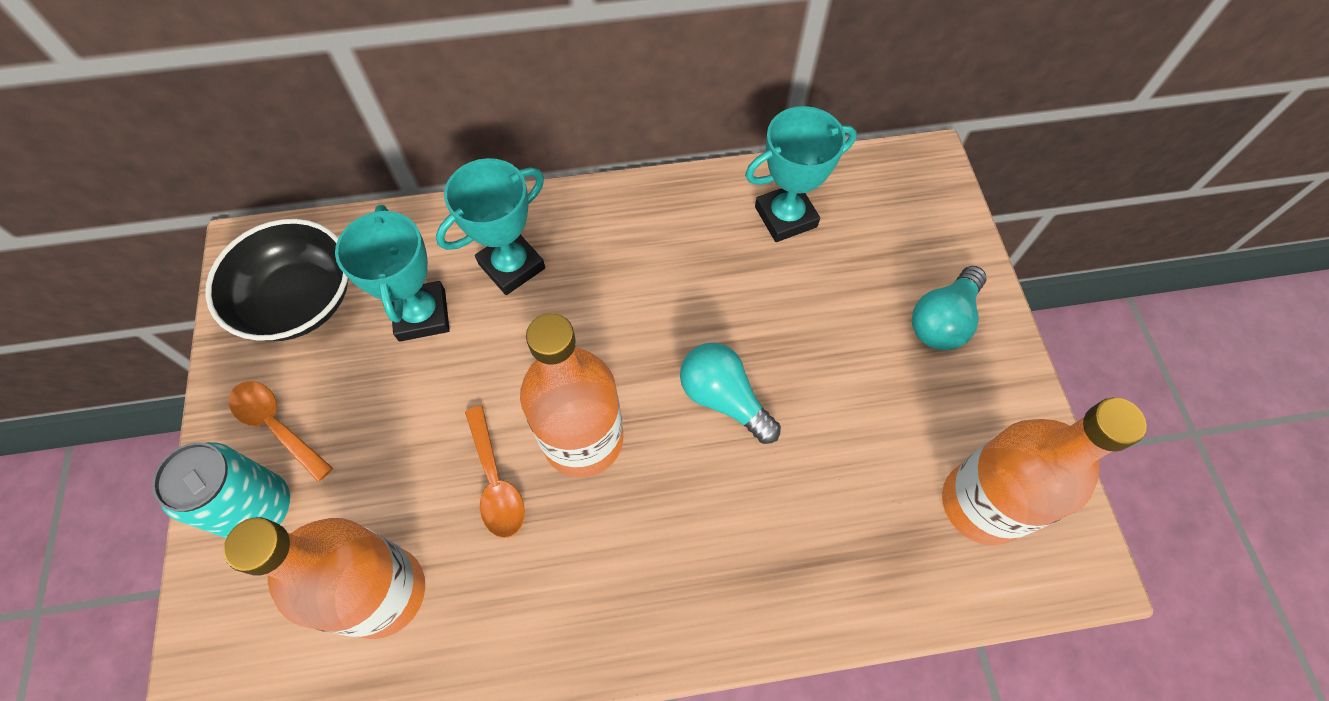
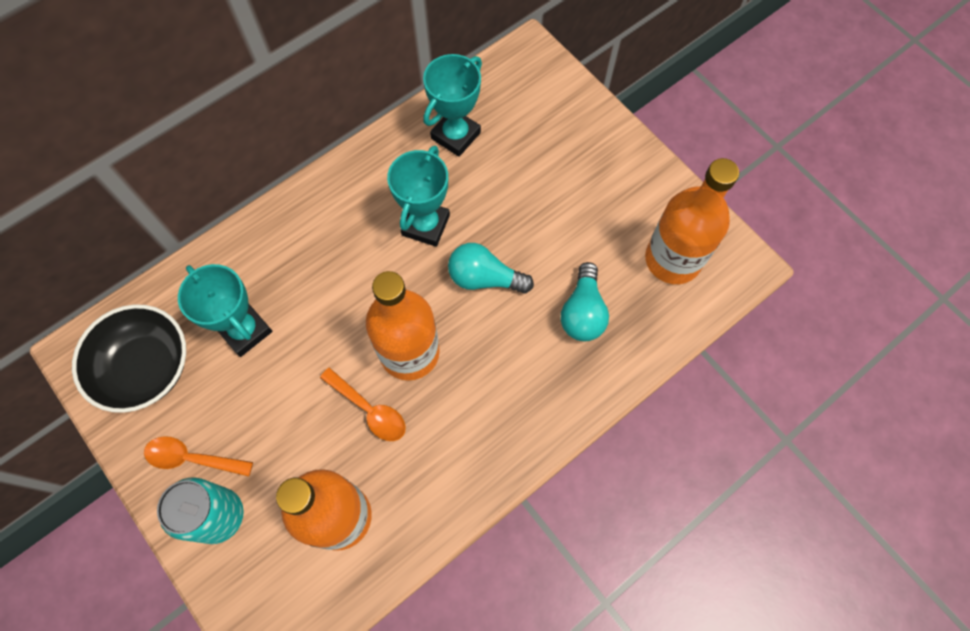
camera: 30 degrees left, 5 degrees up
turquoise trophy [436,158,545,295] -> turquoise trophy moved to [387,146,450,247]
turquoise light bulb [912,266,986,350] -> turquoise light bulb moved to [561,262,609,341]

